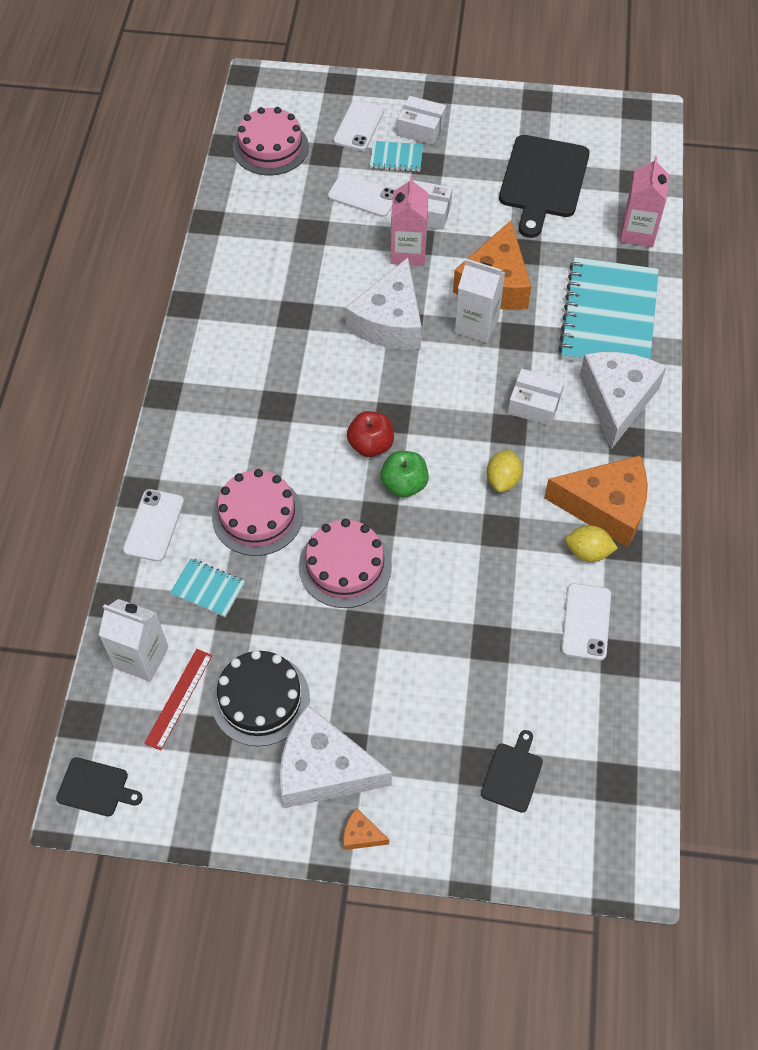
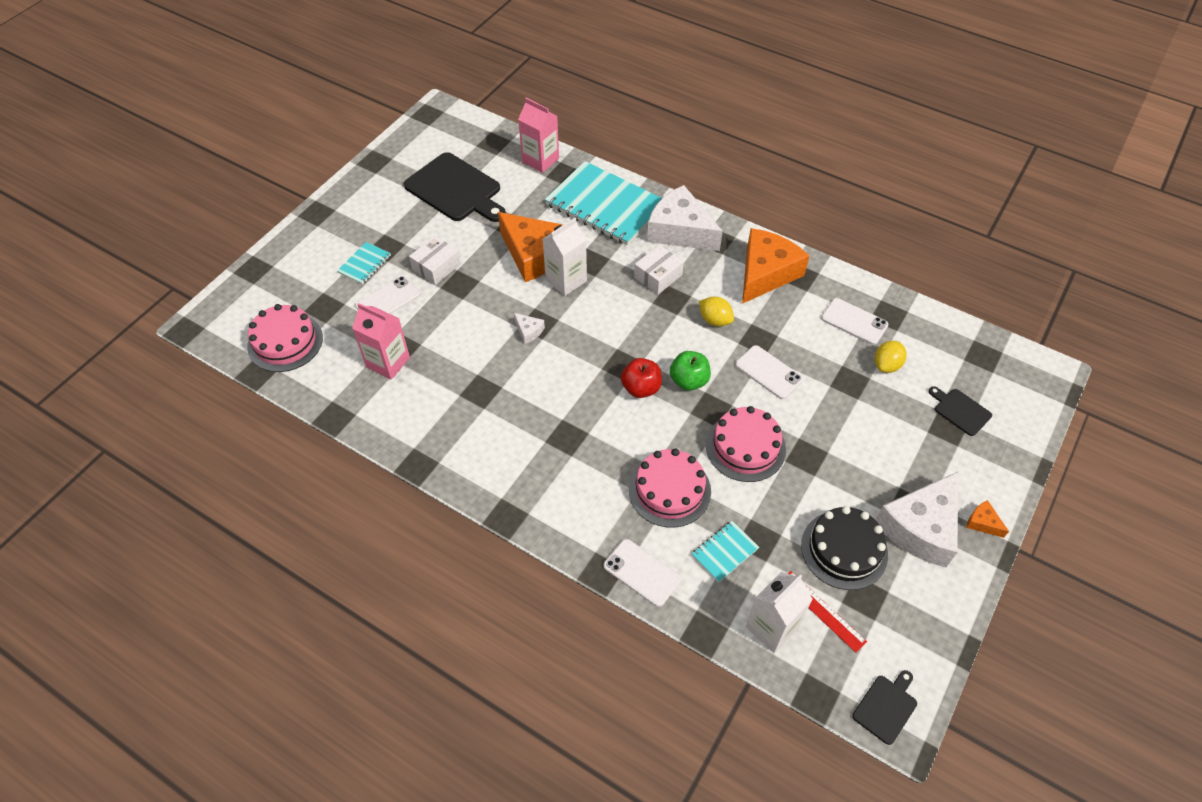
camera: 65 degrees left, 5 degrees down
white phone [333,100,384,151] -> white phone moved to [735,345,803,399]
orange cheese [343,808,389,850] -> orange cheese turned 90 degrees clockwise [966,500,1009,538]
white cheese [345,258,422,349] -> white cheese [514,313,545,344], size x0.41
pink carton [391,176,429,266] -> pink carton moved to [352,303,410,380]
white box [397,96,446,145] -> none
yellow lemon [565,525,618,562] -> yellow lemon moved to [875,341,907,373]

